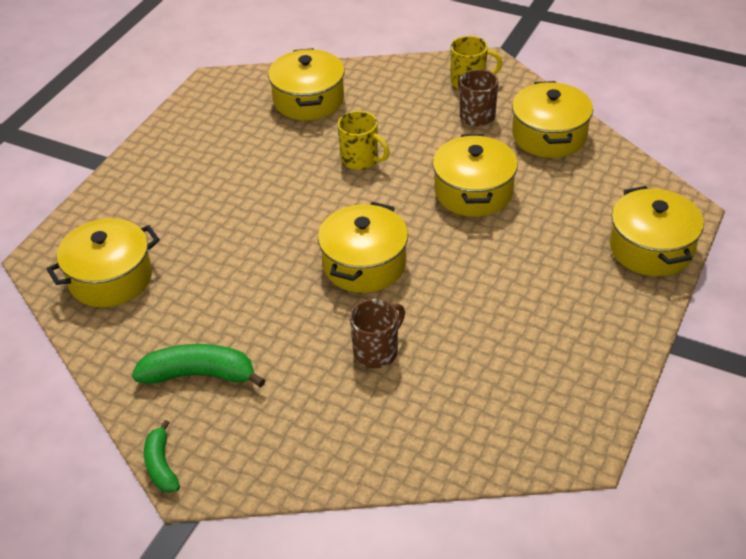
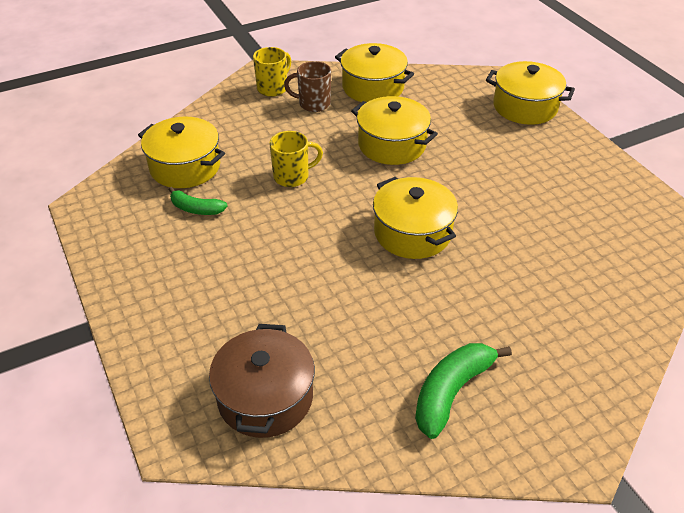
camera: 55 degrees left, 0 degrees up
yellow pot [47,218,160,307] -> brown pot [209,324,315,438]
green banana [144,420,180,493] -> green banana moved to [169,187,227,215]
brown mug [350,299,405,368] -> none

